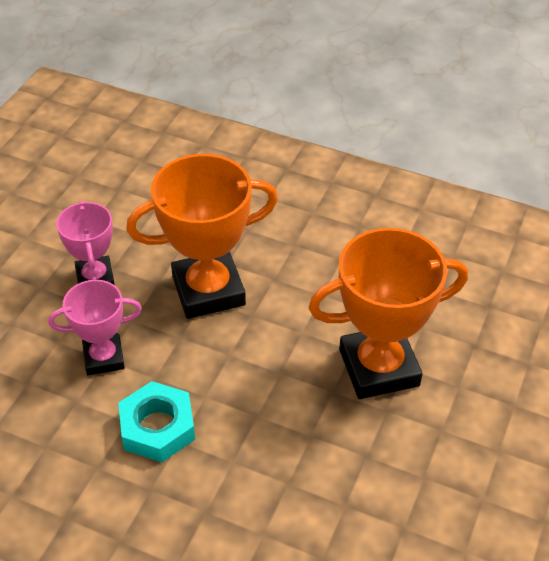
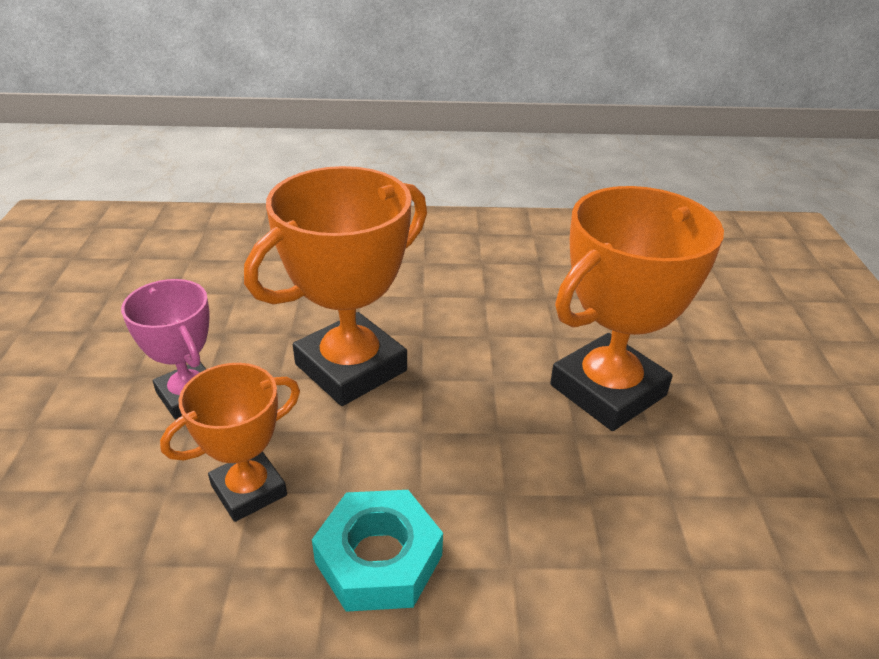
camera: 25 degrees left, 10 degrees down
pink trophy [48,280,142,375] -> orange trophy [160,363,300,522]

